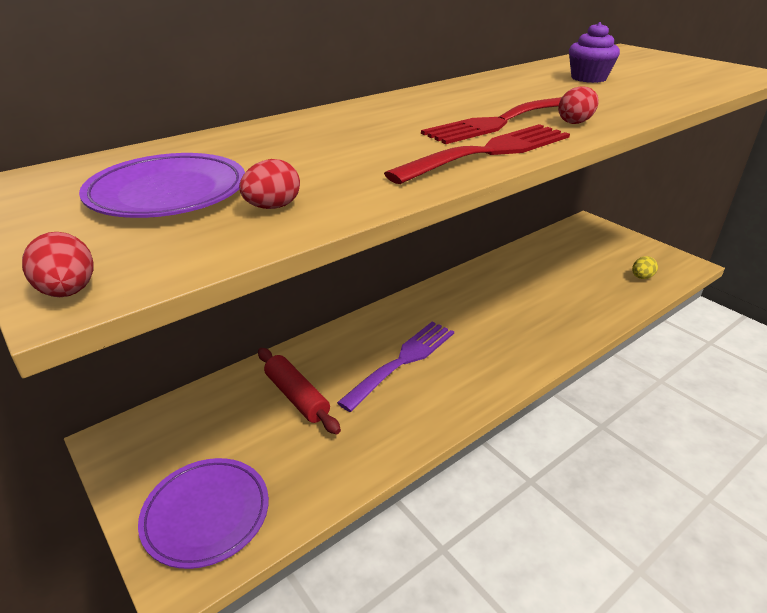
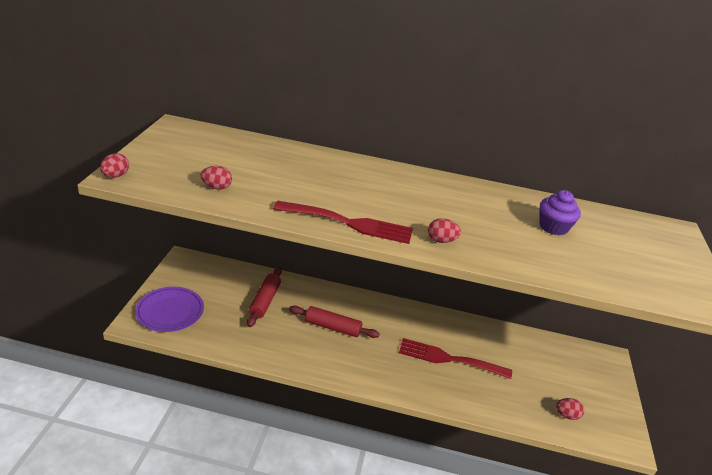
camera: 45 degrees right, 0 degrees up
purple plate [79,153,245,218] -> none
purple fork [337,321,454,412] -> red rolling pin [289,306,380,338]
red fork [421,97,562,144] -> red fork moved to [399,338,512,379]
yellow egg [632,256,658,279] -> red egg [556,398,584,420]

